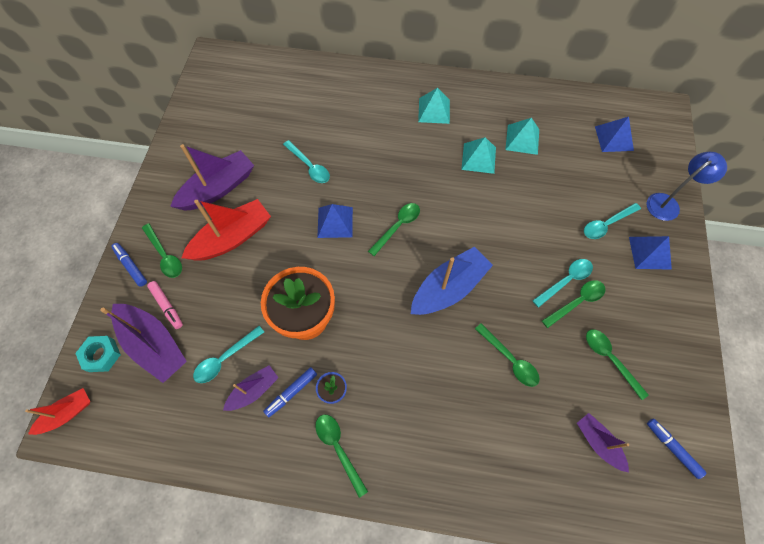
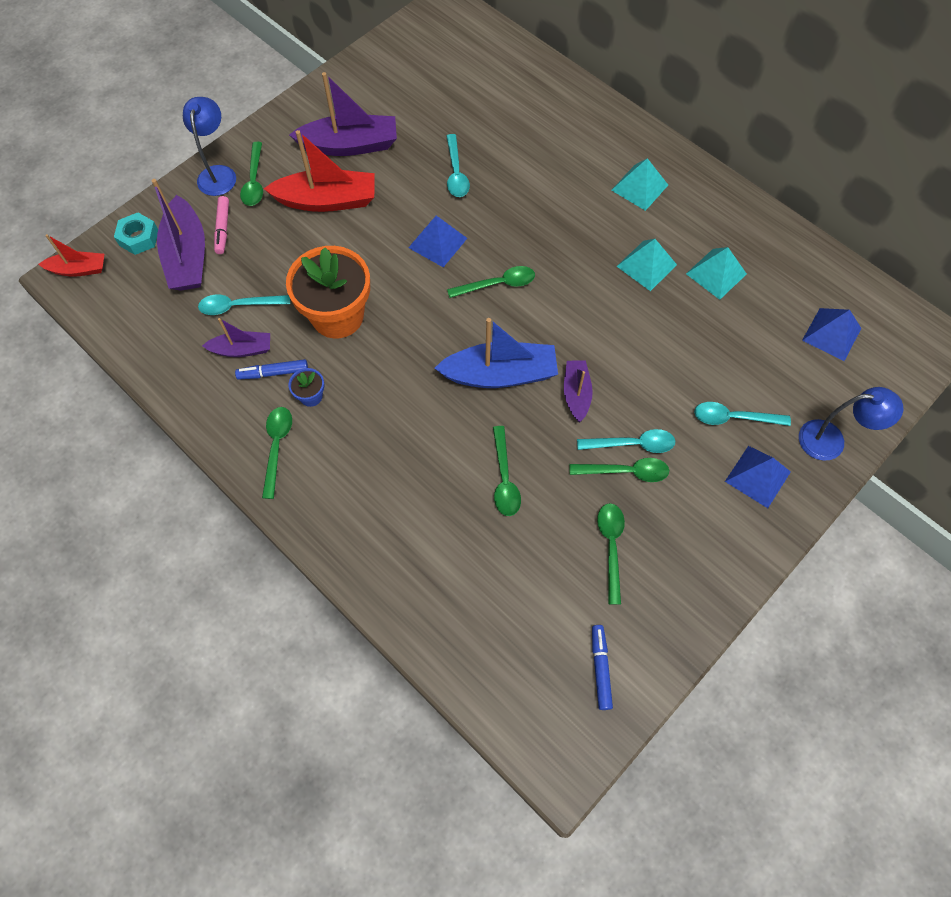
camera: 35 degrees right, 0 degrees up
blue marker [111,243,147,287] -> blue lamp [183,97,236,196]
purple boat [577,413,629,473] -> purple boat moved to [564,361,593,422]

